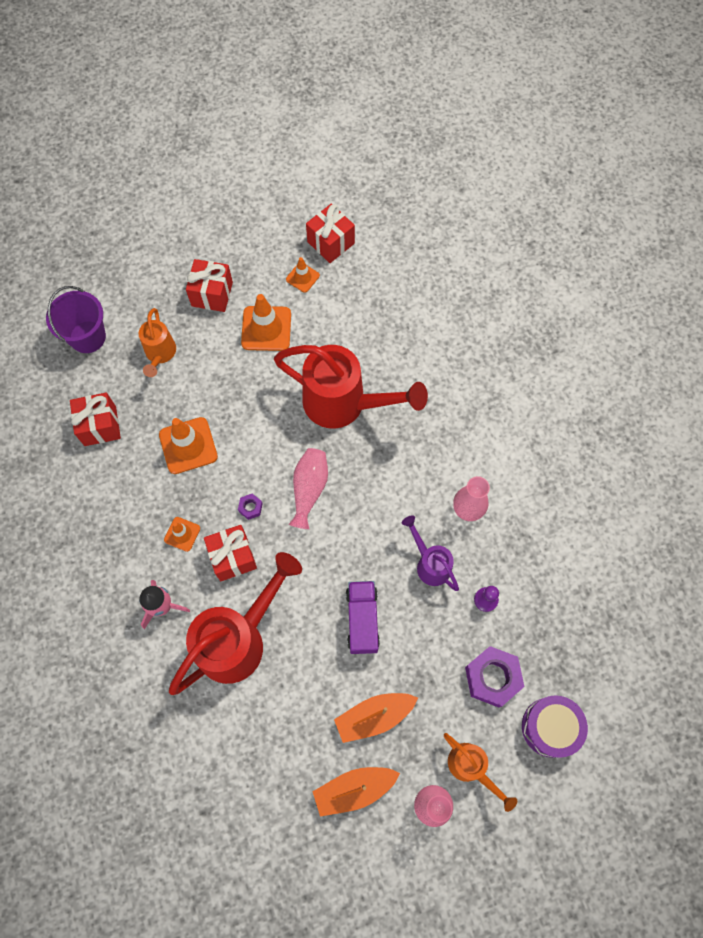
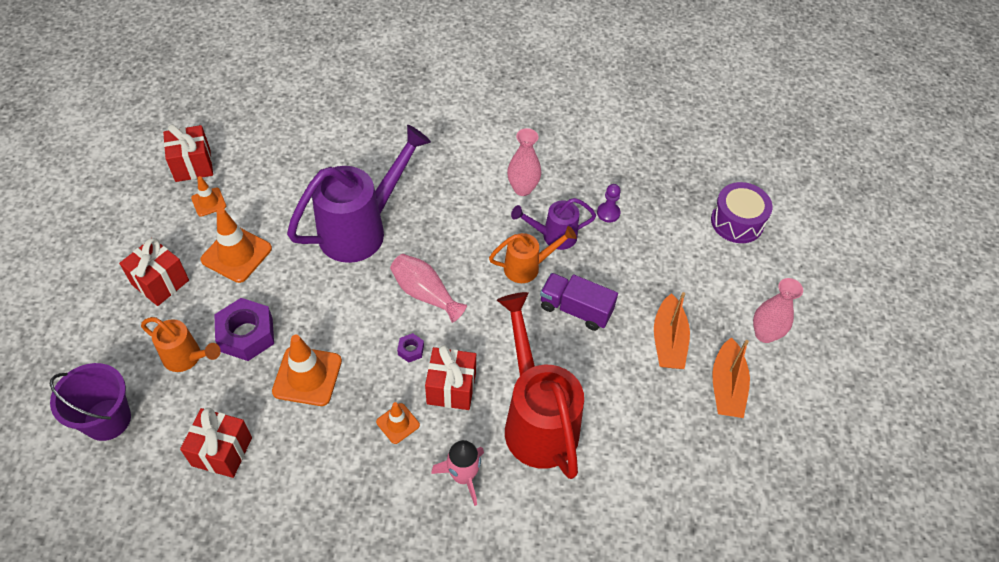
camera: 65 degrees left, 15 degrees down
red watering can [274,345,428,429] -> purple watering can [287,125,431,263]
orange watering can [444,733,517,812] -> orange watering can moved to [489,226,577,283]
purple nut [465,646,525,707] -> purple nut moved to [214,298,274,361]

